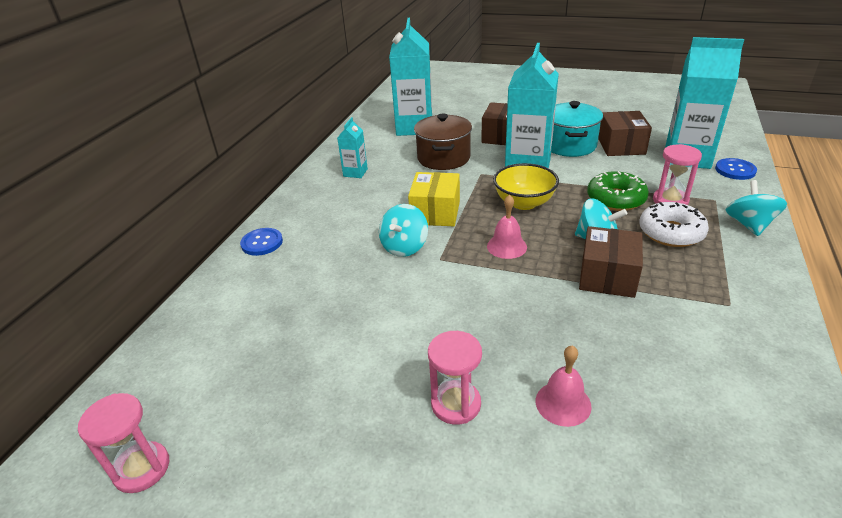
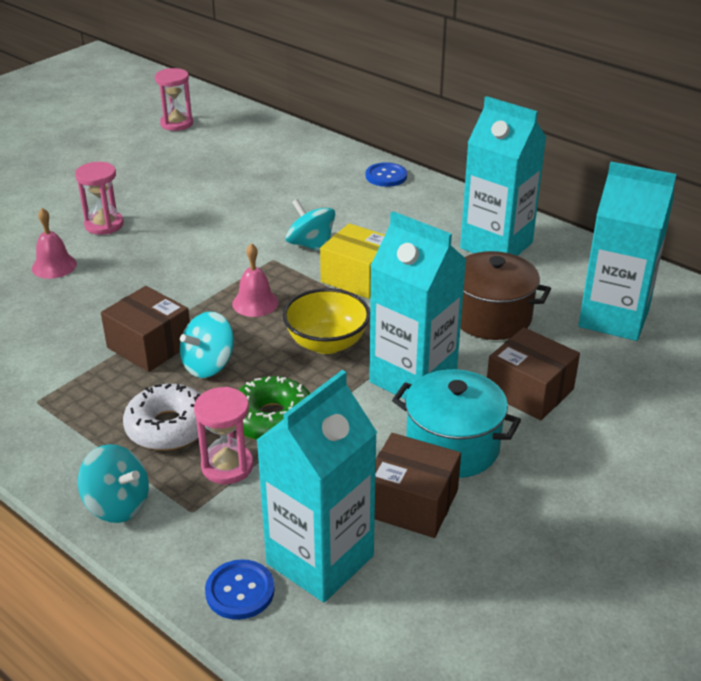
camera: 110 degrees right, 0 degrees up
turquoise carton [337,117,368,178] -> turquoise carton [460,96,547,256], size x2.07

